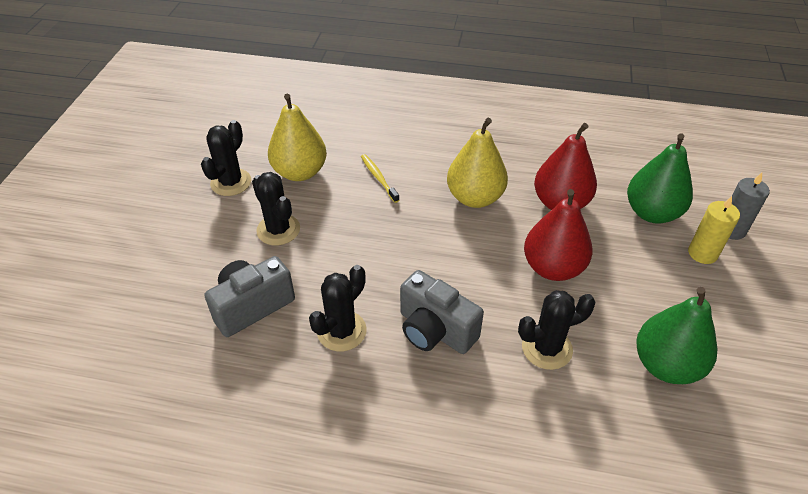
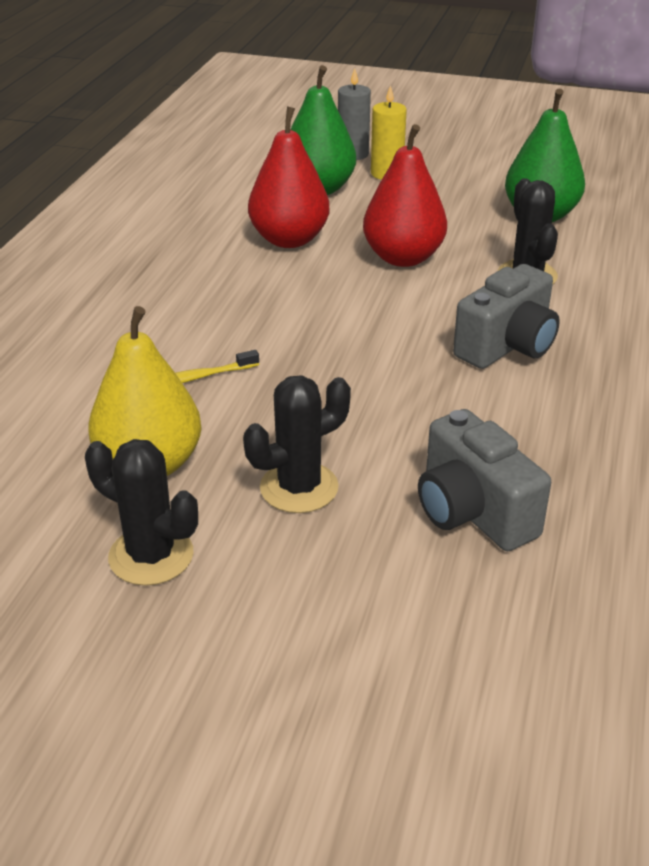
camera: 85 degrees left, 10 degrees down
black cactus [309,265,367,351] -> none
yellow pear [447,118,508,208] -> none

